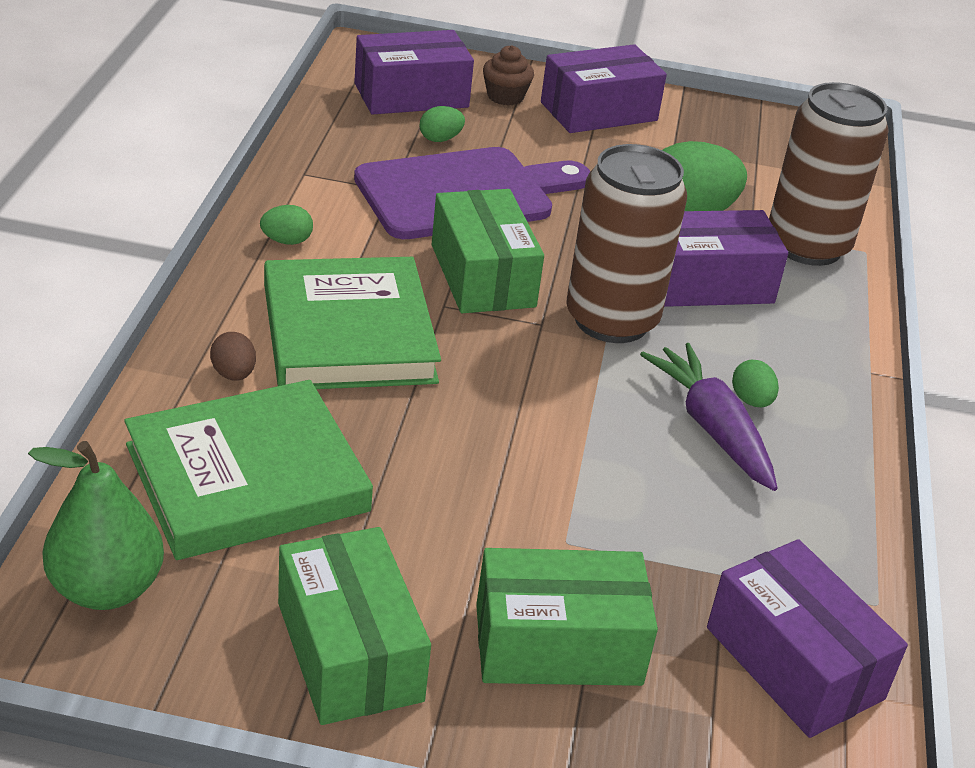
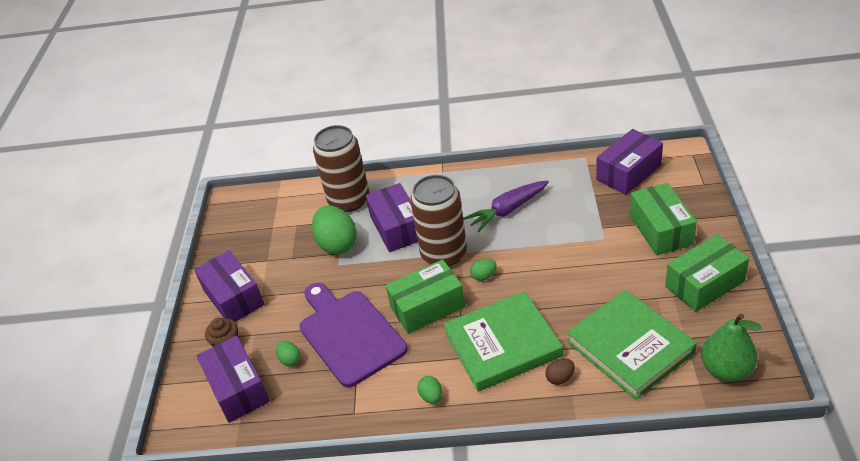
camera: 90 degrees left, 5 degrees up
green egg [732,360,779,407] -> green egg moved to [470,259,497,281]

